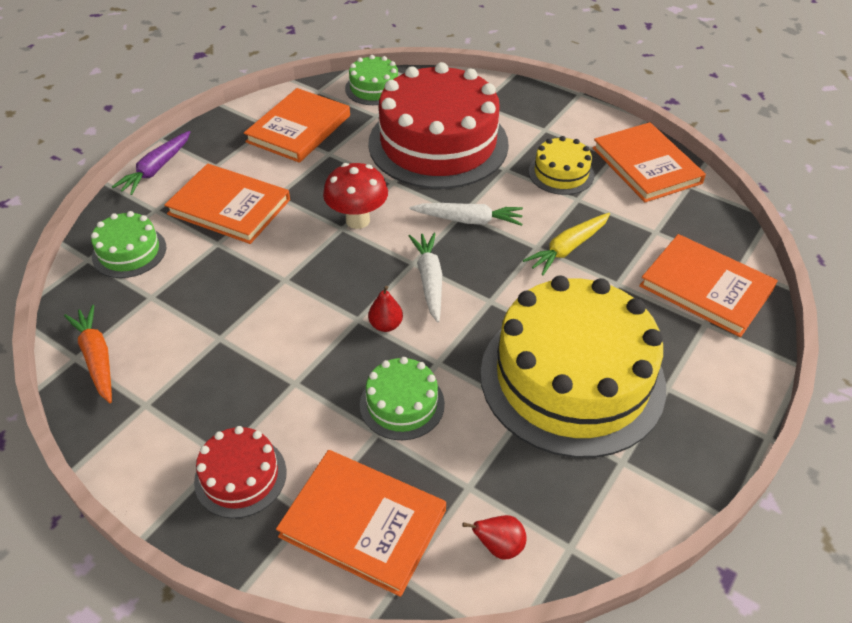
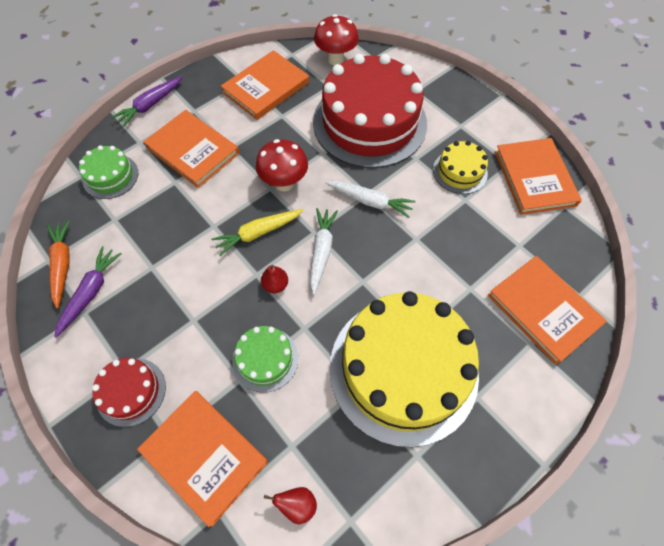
camera: 15 degrees right, 15 degrees up
green cake [345,55,398,105] -> red mushroom [314,14,359,65]
yellow carrot [523,213,610,275] -> yellow carrot moved to [211,209,303,256]
none -> purple carrot [54,246,122,338]

